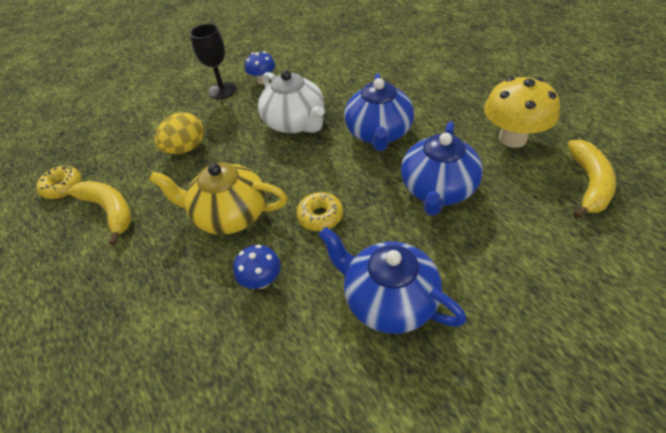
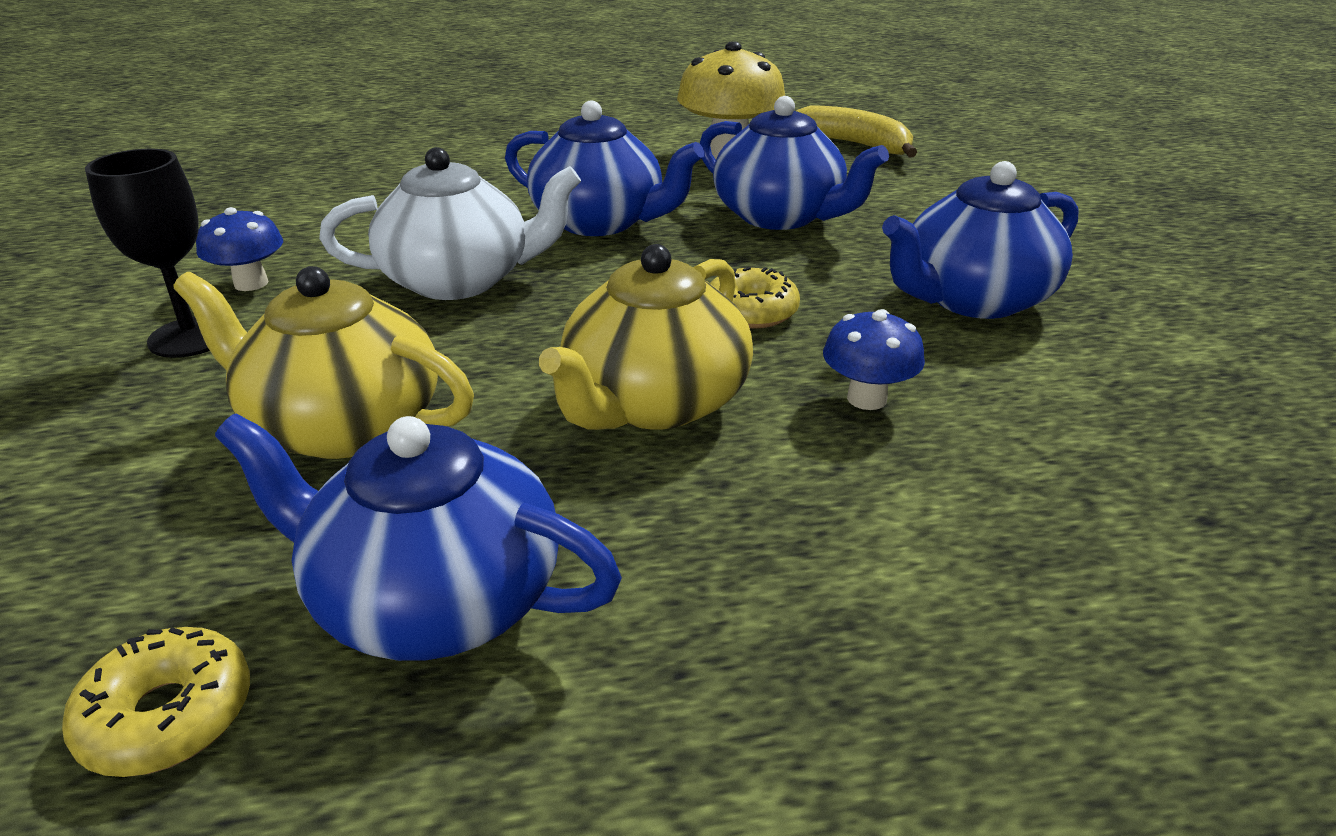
camera: 70 degrees left, 15 degrees down
yellow banana [68,181,132,245] -> blue teapot [215,413,622,661]
yellow egg [154,112,204,154] -> yellow teapot [173,266,474,459]

